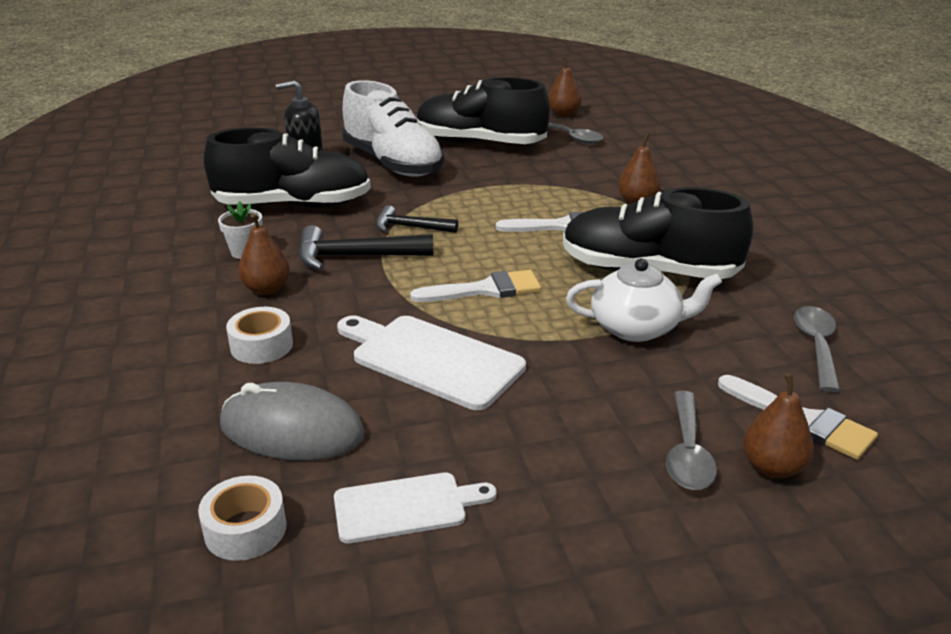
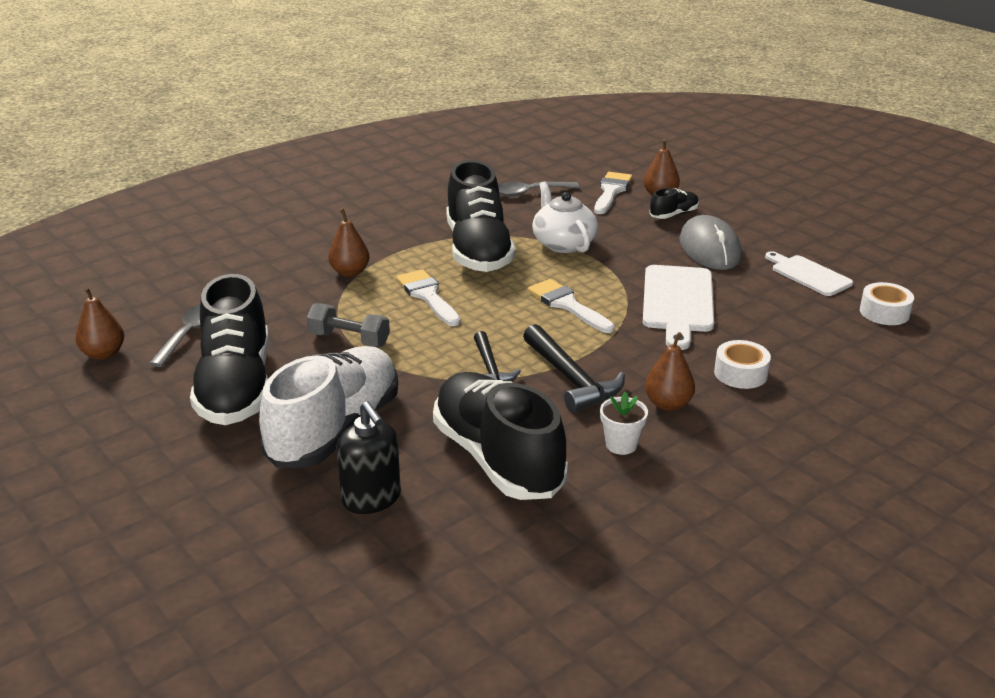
camera: 115 degrees left, 0 degrees up
grey mouse [220,382,365,461] -> grey mouse moved to [679,215,742,270]
grey spoon [666,391,717,490] -> black shoe [649,188,699,219]
none -> grey dumbbell [307,303,390,347]

